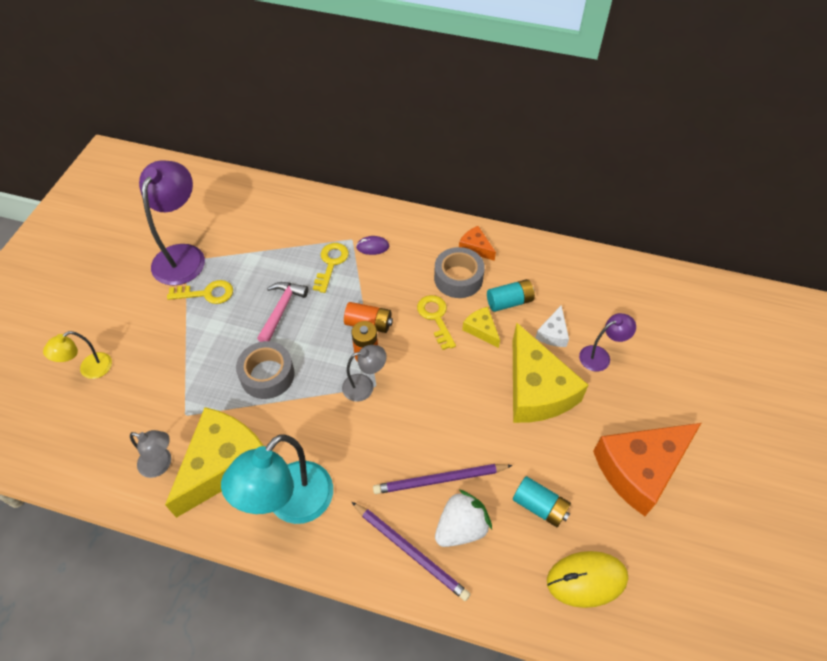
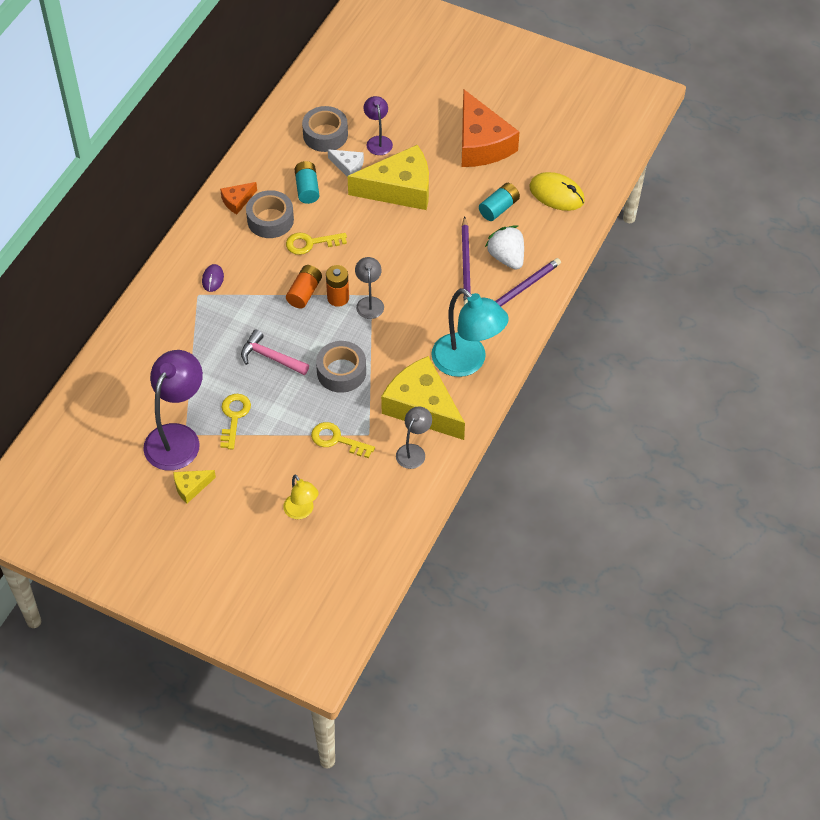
camera: 80 degrees left, 0 degrees up
purple lamp [139,160,205,285] -> purple lamp turned 90 degrees clockwise [143,350,203,471]
yellow key [313,243,349,293] -> yellow key moved to [311,422,375,458]
yellow cheese [462,307,500,348] -> yellow cheese moved to [173,470,216,504]
yellow mouse [547,551,628,608] -> yellow mouse turned 60 degrees counterclockwise [529,172,585,211]
none -> grey tape [302,106,348,152]

